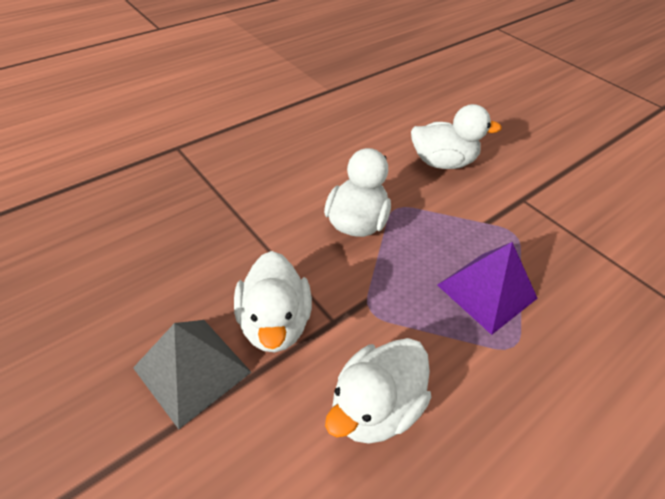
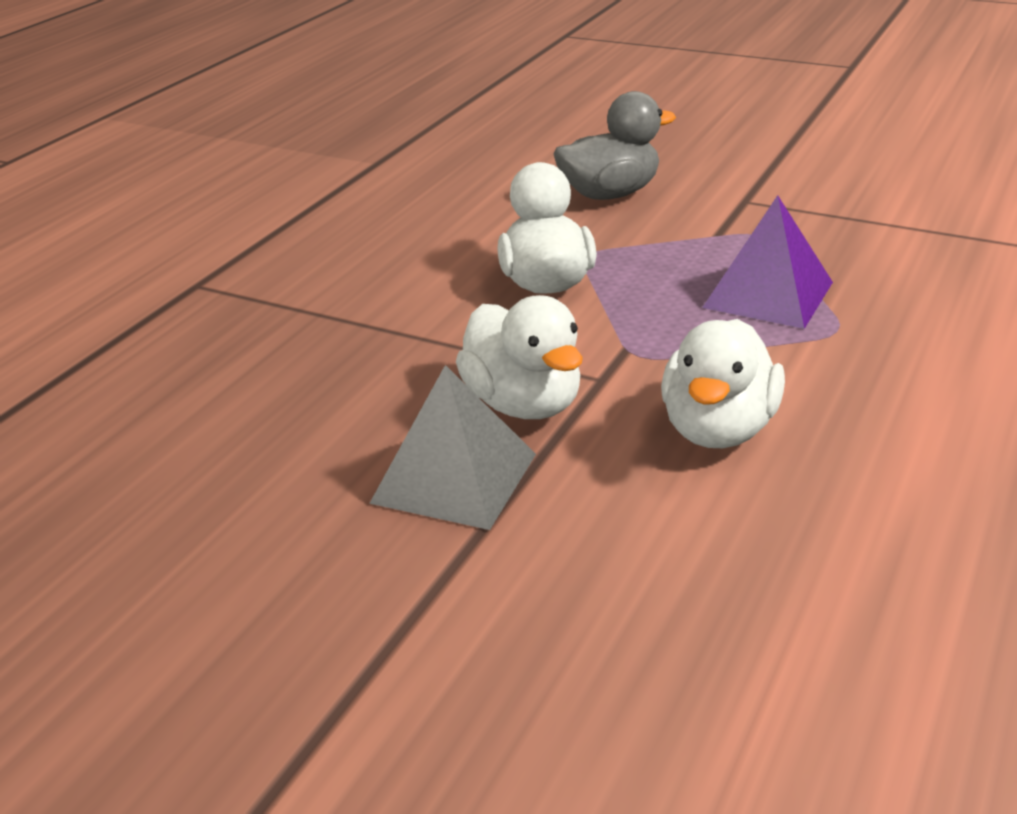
camera: 20 degrees left, 15 degrees down
white duck [411,104,502,169] -> grey duck [554,91,676,200]

